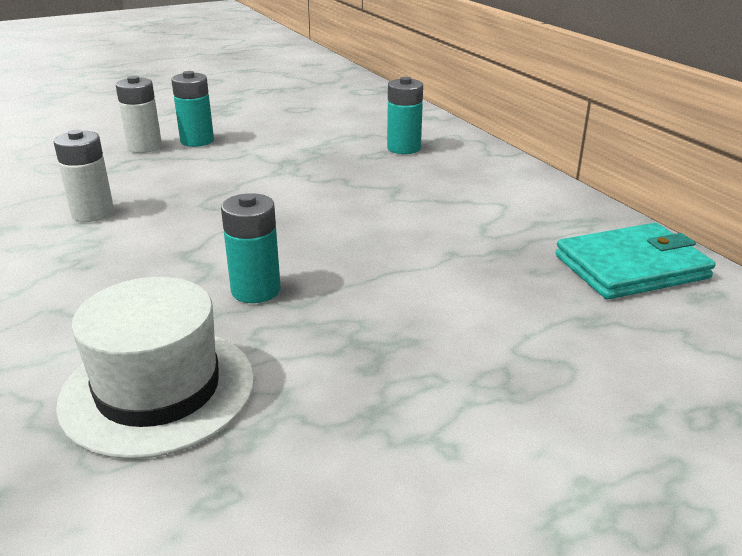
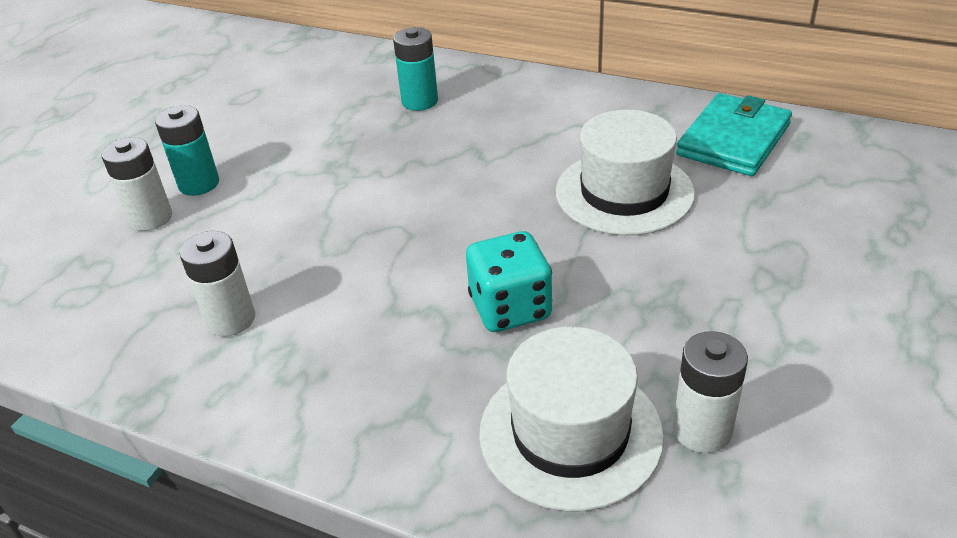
camera: 35 degrees left, 10 degrees up
turquoise battery [221,193,281,303] -> turquoise dice [466,231,552,332]
none -> white hat [556,110,695,235]
none -> white battery [673,331,748,453]

